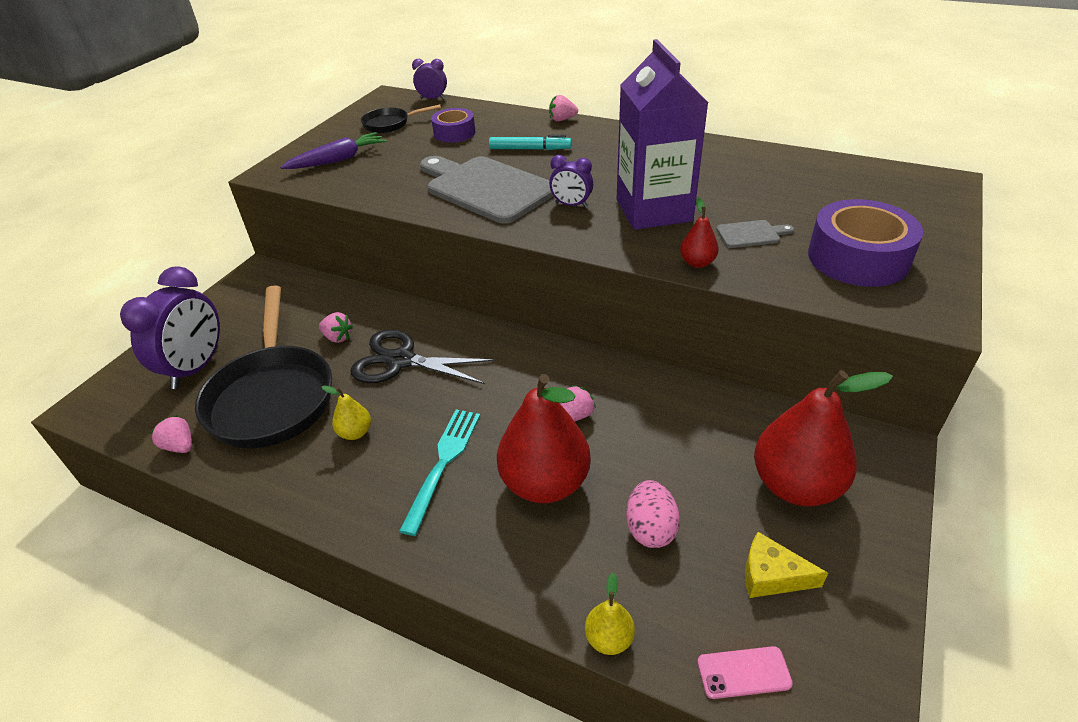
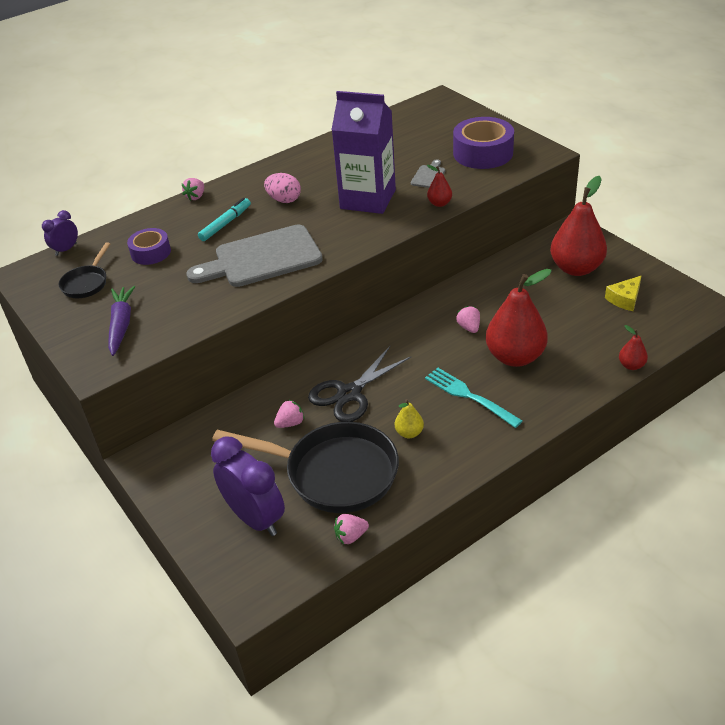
camera: 60 degrees left, 0 degrees up
purple clock [549,155,593,208] -> none
yellow pear [585,573,635,655] -> red pear [619,325,648,370]
pink egg [626,480,680,548] -> pink egg moved to [264,173,301,203]
pink phone [697,646,793,699] -> none

